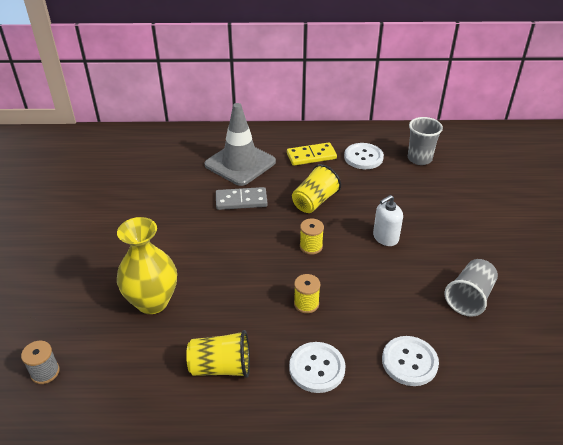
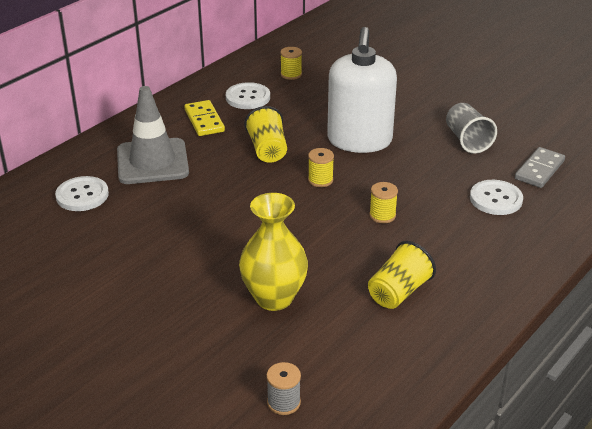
camera: 50 degrees left, 5 degrees down
grey domino [216,187,268,210] -> grey domino moved to [515,147,565,188]
yellow domino [287,142,337,166] -> yellow domino turned 45 degrees counterclockwise [184,100,225,136]
white button [289,342,345,393] -> white button moved to [55,176,109,211]
white soap dispenser [373,195,403,246] -> white soap dispenser [327,27,397,153], size x2.14
grey cup [408,117,443,165] -> yellow spool [280,47,302,80]

